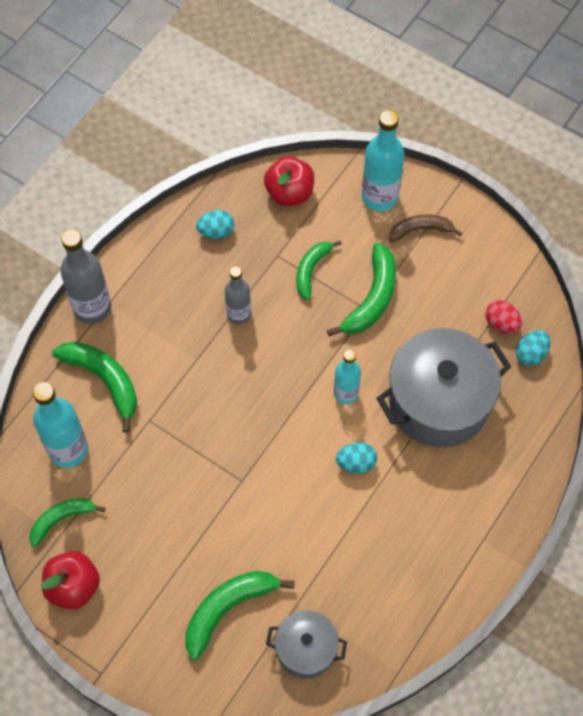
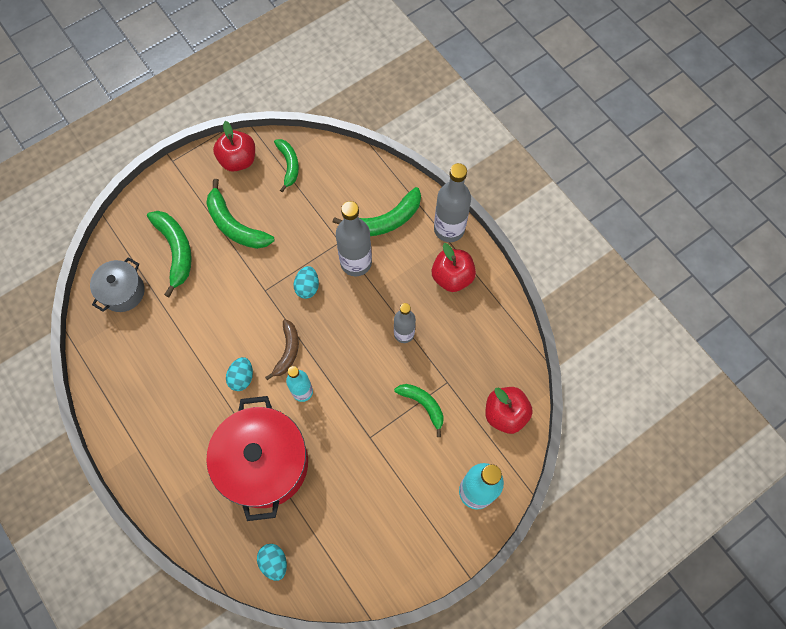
camera: 110 degrees right, 5 degrees up
turquoise bottle [33,382,88,468] -> none
turquoise egg [196,210,234,239] -> turquoise egg moved to [294,266,319,299]
green banana [327,243,396,337] -> green banana moved to [206,179,274,249]
grey pot [377,328,511,447] -> red pot [206,396,308,521]
brown banana [389,214,462,243] -> brown banana moved to [265,319,299,380]
red egg [485,300,522,333] -> none
none -> grey bottle [336,201,372,276]
none -> red apple [432,243,476,292]

